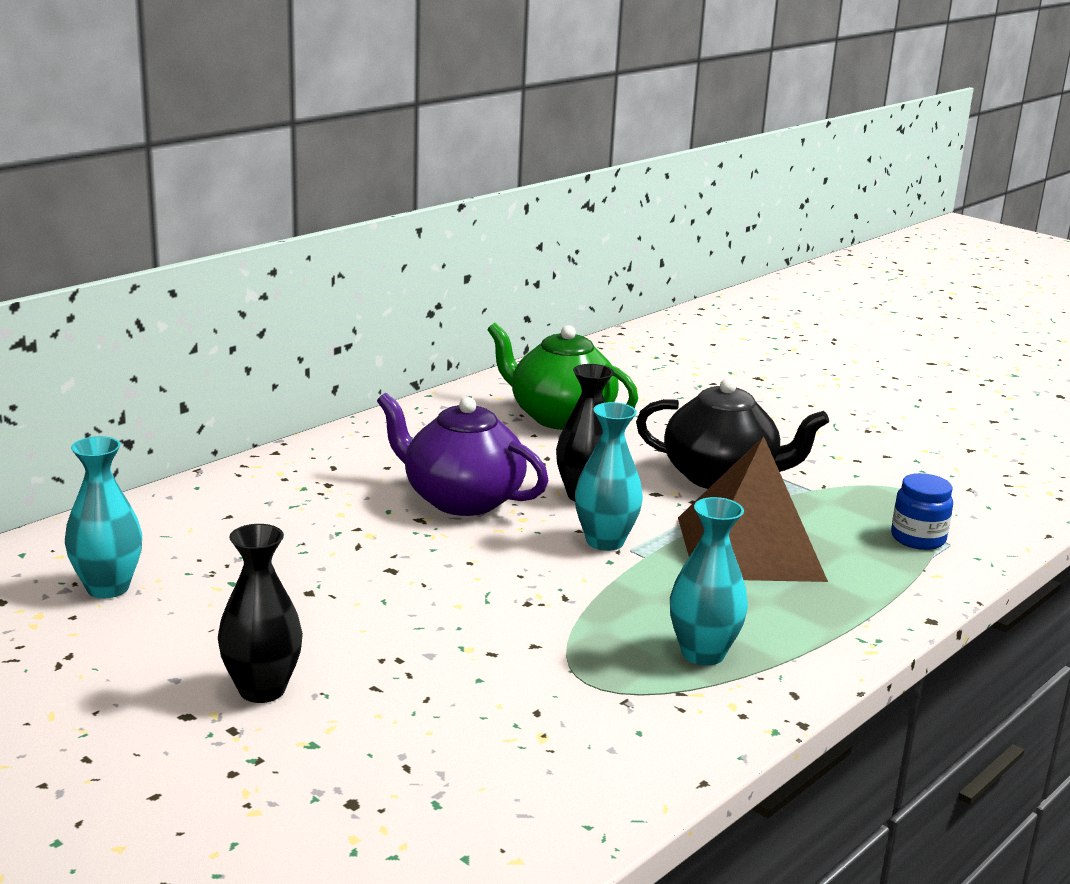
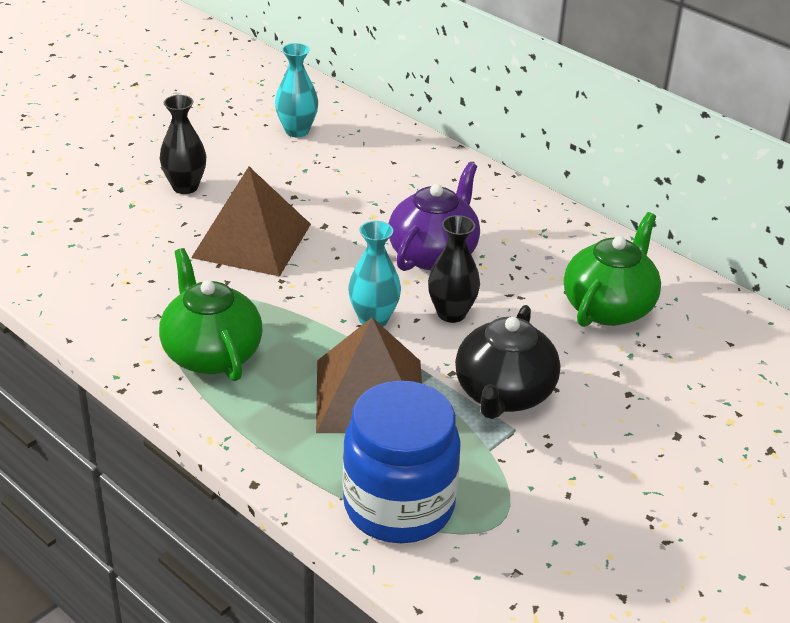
camera: 90 degrees right, 15 degrees up
turquoise vase [670,497,748,666] -> green teapot [159,248,262,381]
blue jar [891,473,953,550] -> blue jar [343,380,461,543], size x2.21
none -> brown pyramid [191,167,311,277]

